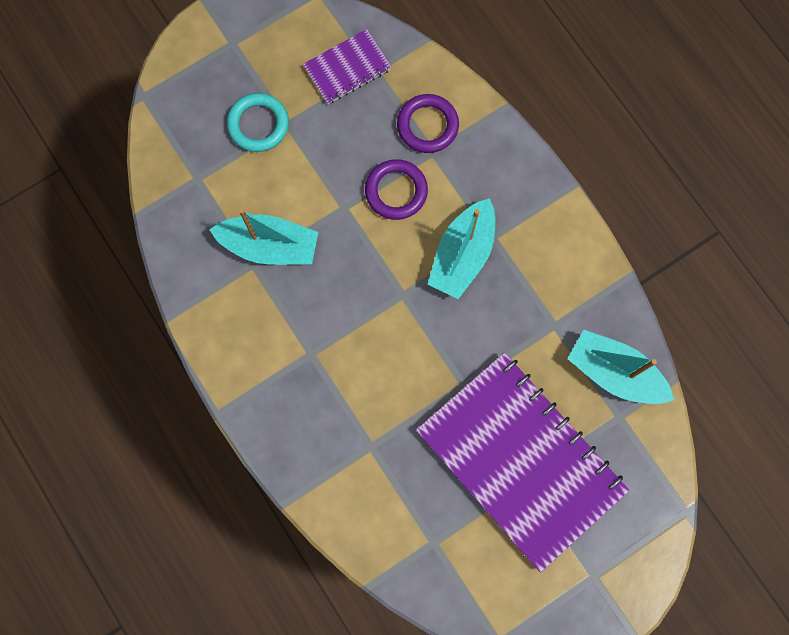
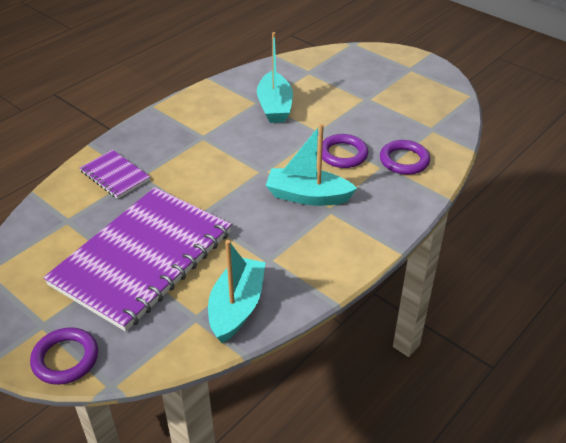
camera: 75 degrees right, 35 degrees down
turquoise ring [227,93,289,152] -> none
purple notebook [303,29,392,104] -> purple notebook moved to [80,150,150,199]
none -> purple ring [30,327,98,385]

